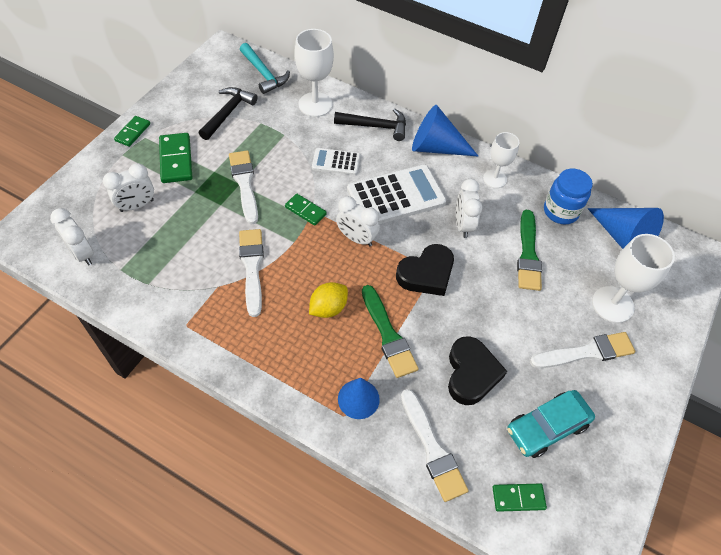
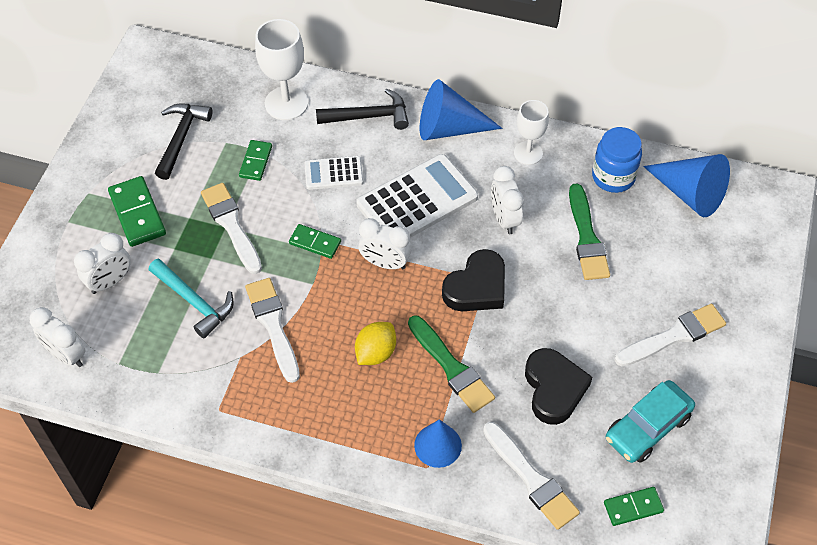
camera: 10 degrees left, 0 degrees up
green domino [114,116,150,147] -> green domino moved to [239,140,272,181]
turquoise hammer [240,43,290,94] -> turquoise hammer moved to [148,259,234,338]
white goblet [592,234,675,323] -> none

